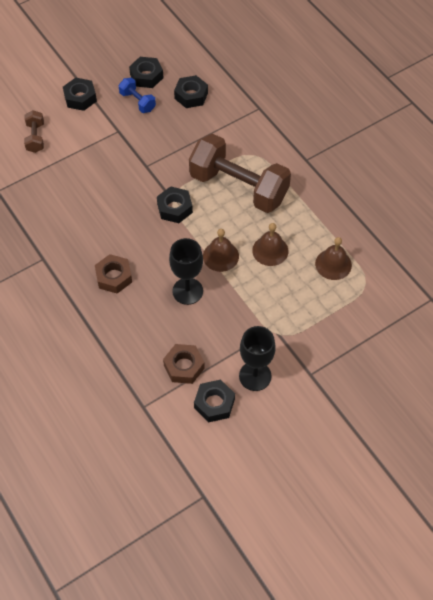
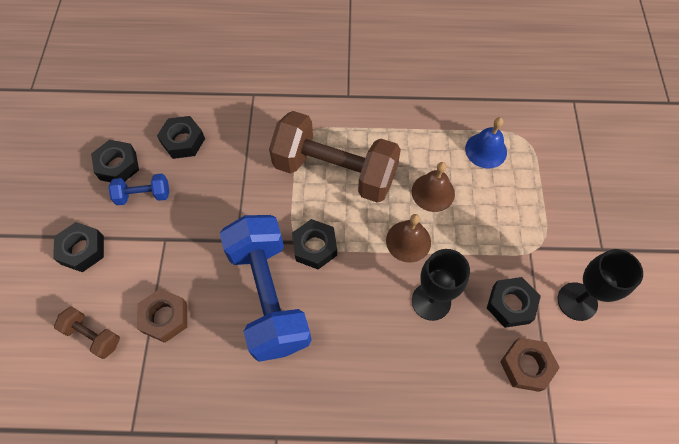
camera: 55 degrees left, 5 degrees up
brown nut [95,254,132,294] -> brown nut moved to [137,288,187,343]
brown dumbbell [189,133,291,213] -> brown dumbbell turned 45 degrees clockwise [269,111,401,203]
black nut [194,379,235,423] -> black nut moved to [487,277,541,328]
brown bell [315,237,352,280] -> blue bell [465,117,507,168]
none -> blue dumbbell [220,215,312,362]

